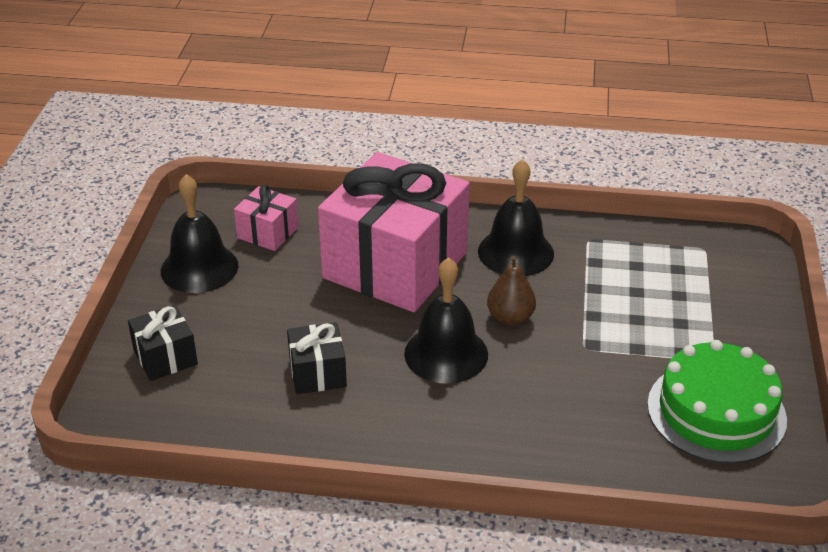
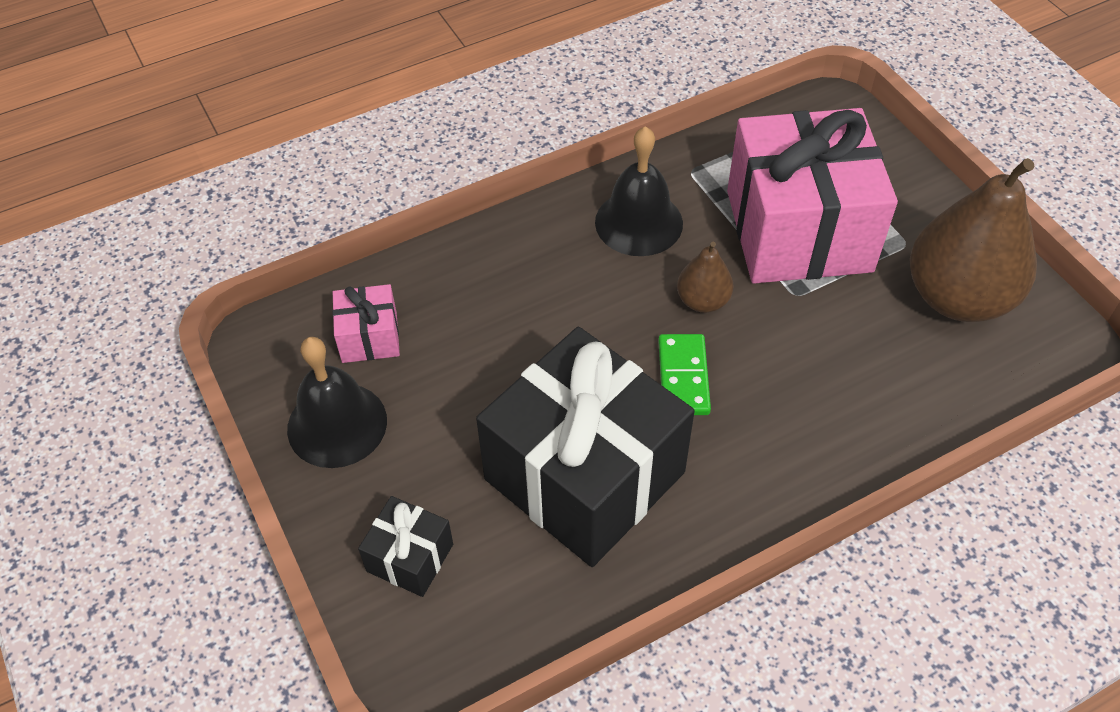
camera: 35 degrees left, 15 degrees up
black gift [287,322,347,394] -> black gift [476,327,695,567], size x2.33
pink gift [318,152,470,312] -> pink gift moved to [727,108,898,284]
black bell [404,257,488,384] -> green domino [658,334,711,415]
green cake [647,340,787,464] -> brown pear [910,158,1037,322]

